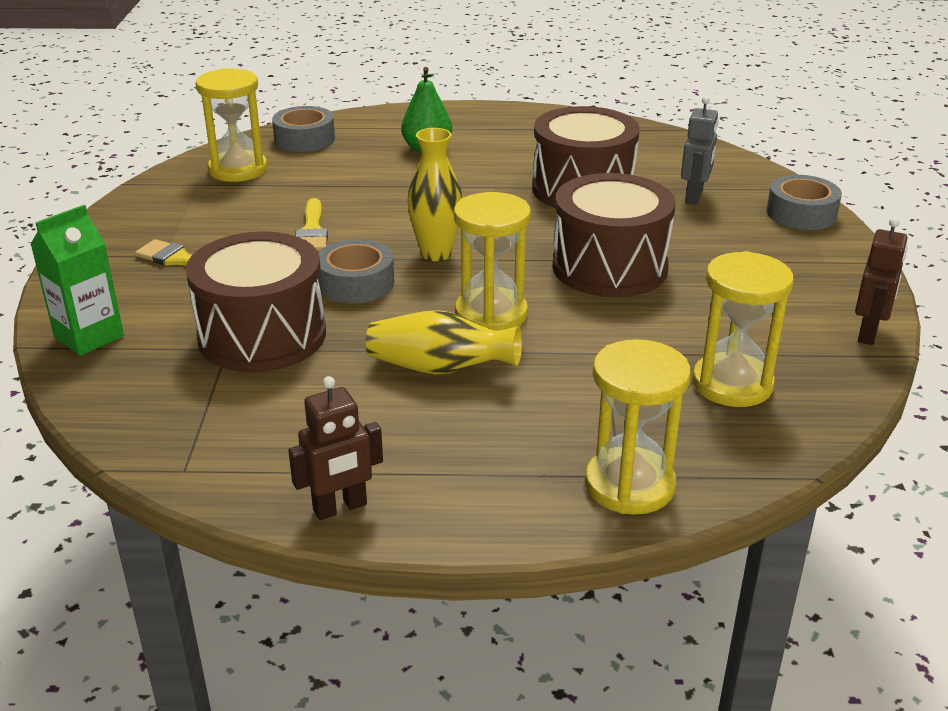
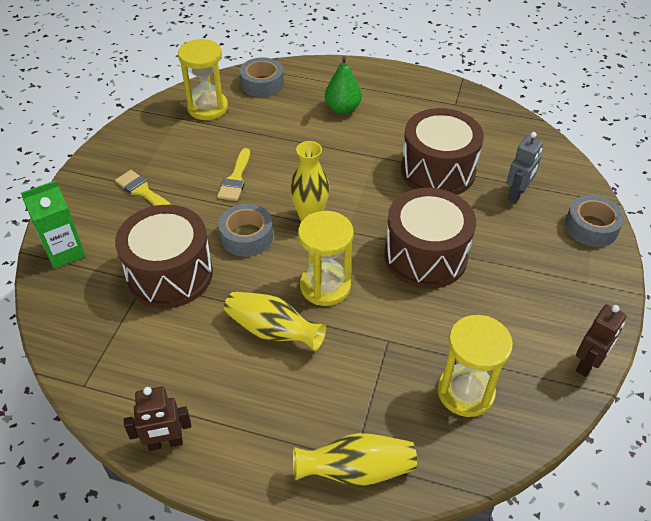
camera: 15 degrees right, 15 degrees up
yellow hourglass [585,339,691,515] -> yellow vase [293,433,417,486]

